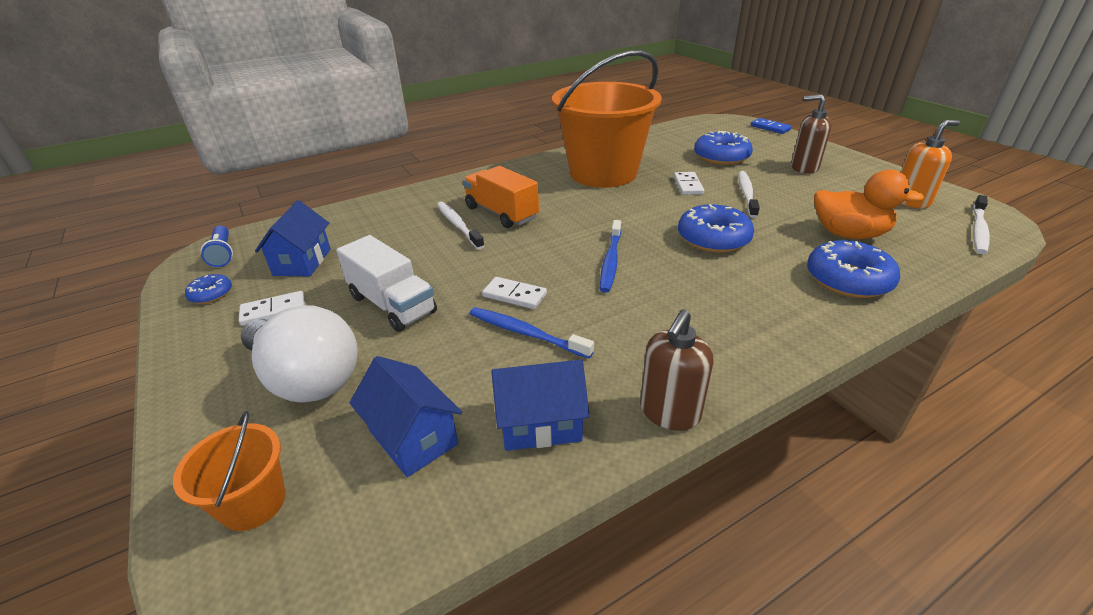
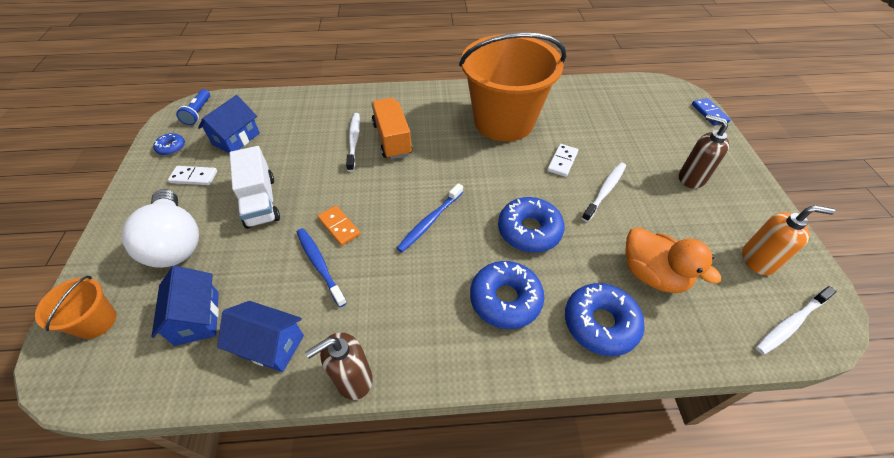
camera: 25 degrees right, 15 degrees up
white domino [482,277,547,309] -> orange domino [317,205,360,246]
blue donut [694,131,753,165] -> blue donut moved to [470,261,545,329]

